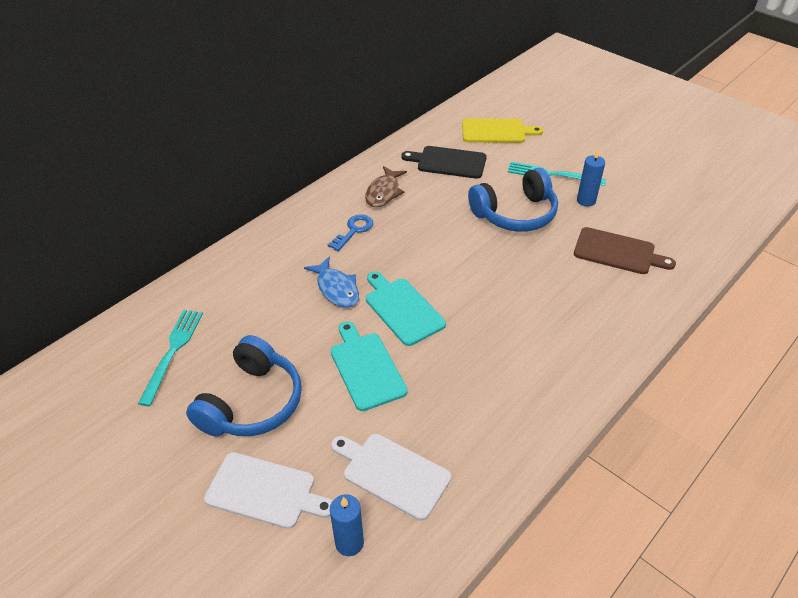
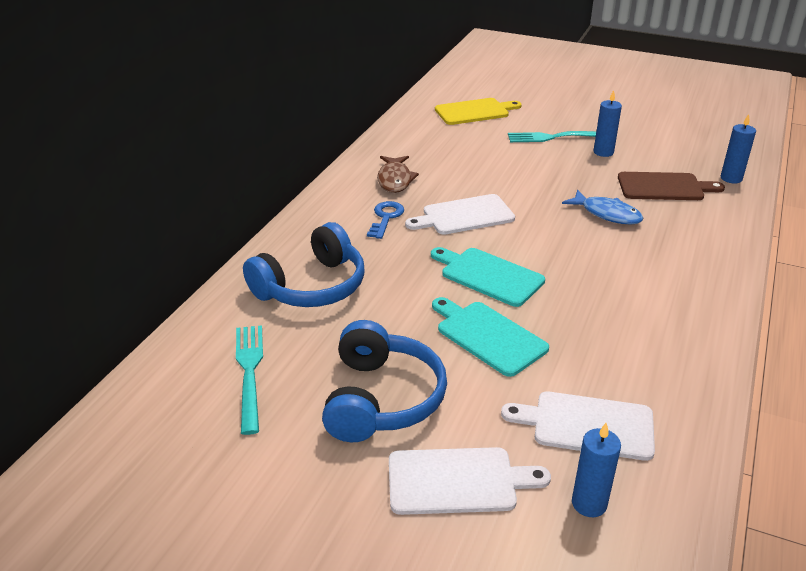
camera: 20 degrees left, 10 degrees down
blue fish [304,257,359,308] -> blue fish moved to [562,190,643,225]
black cutting board [401,146,487,179] -> none
blue headphones [468,168,558,232] -> blue headphones moved to [243,222,365,307]
none -> white cutting board [405,194,515,235]
none -> blue candle [721,114,756,183]

